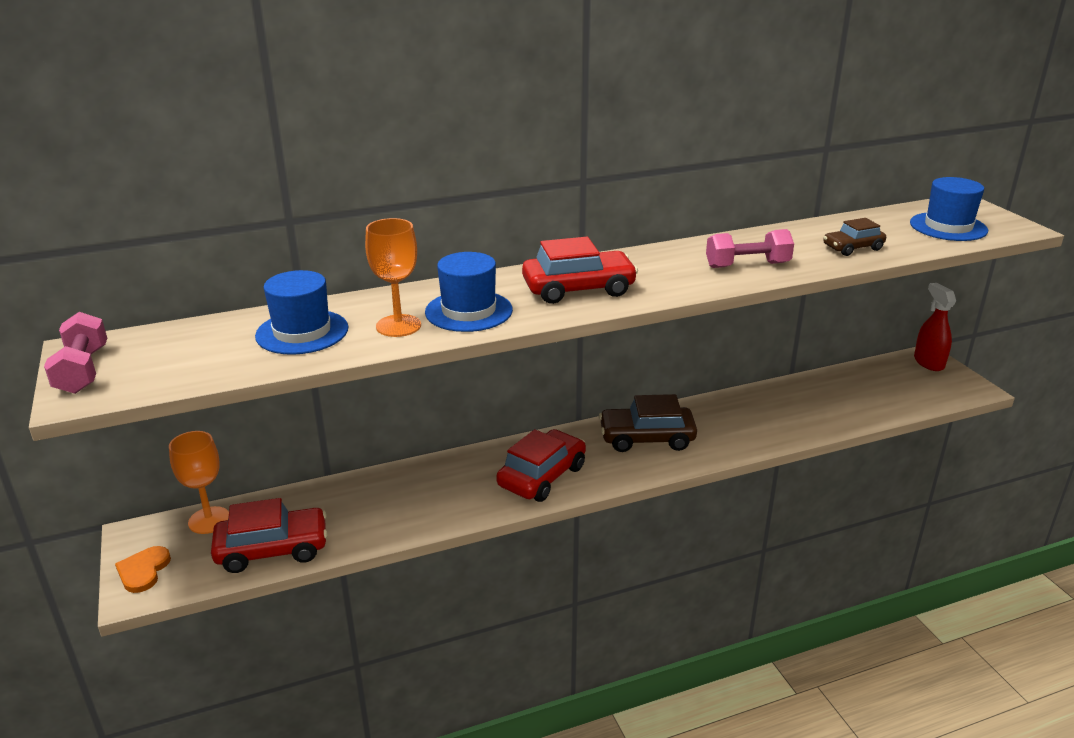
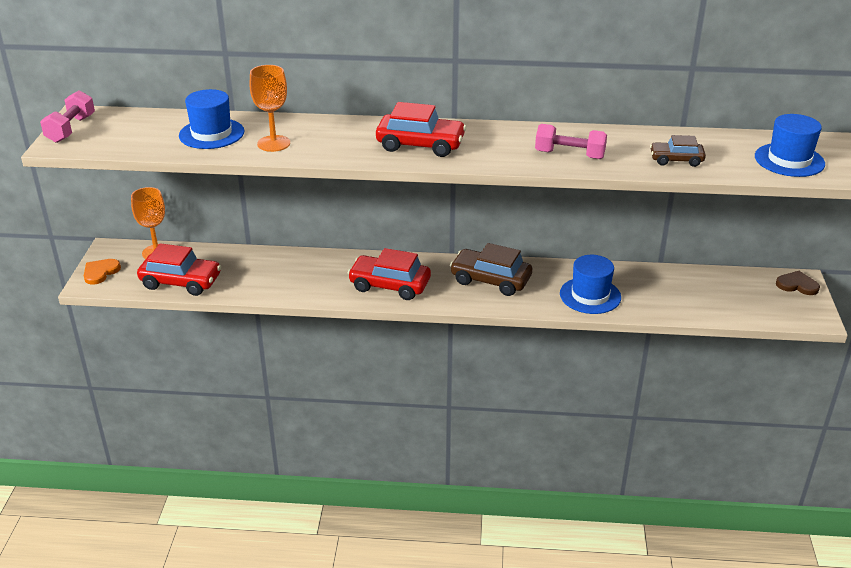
camera: 25 degrees right, 5 degrees up
blue hat [425,252,513,332] -> blue hat moved to [560,255,621,314]
red car [496,429,586,502] -> red car turned 135 degrees counterclockwise [348,248,431,300]
red spray bottle [914,283,956,371] -> brown heart [776,271,820,295]

